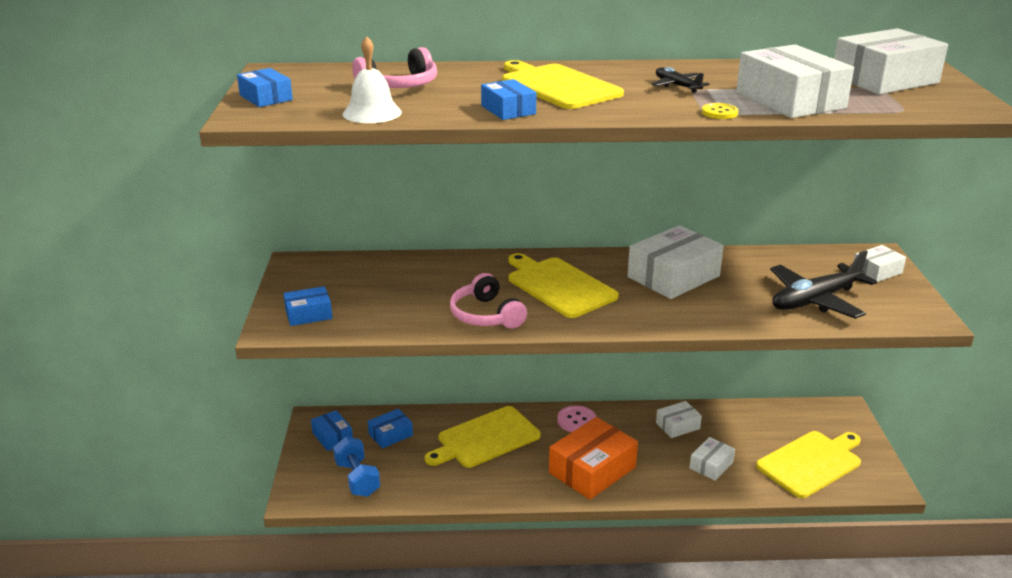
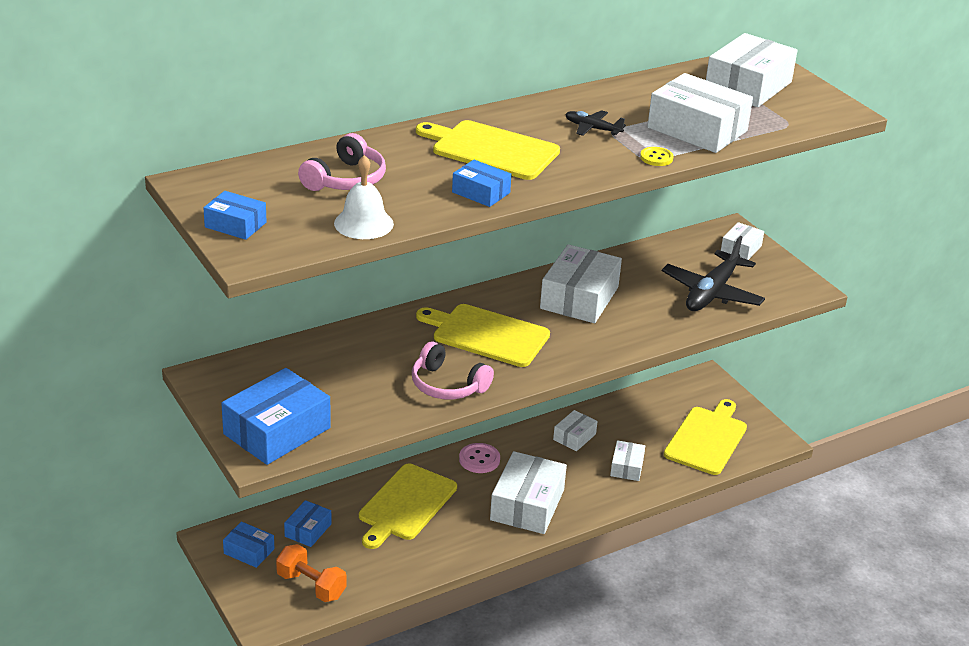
camera: 30 degrees left, 5 degrees up
blue box [283,286,332,326] -> blue box [221,368,331,465], size x1.88
blue dumbbell [333,437,380,497] -> orange dumbbell [276,544,347,602]
orange box [549,417,638,500] -> white box [490,451,567,534]

